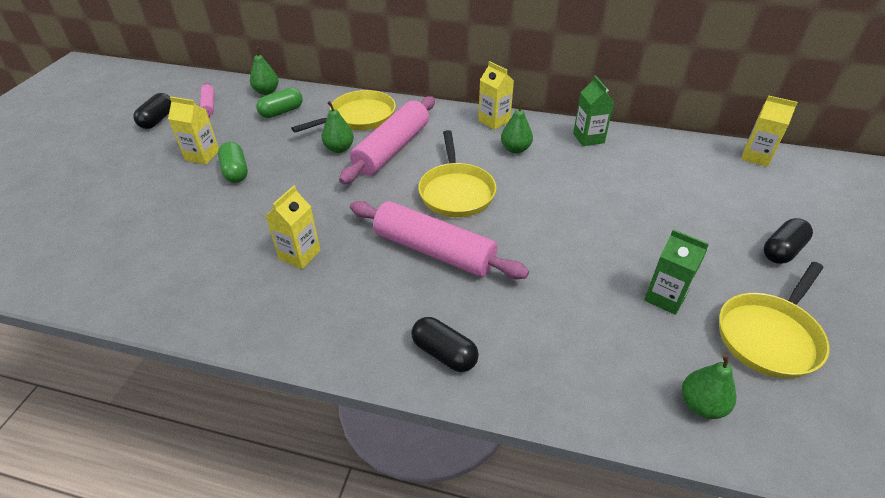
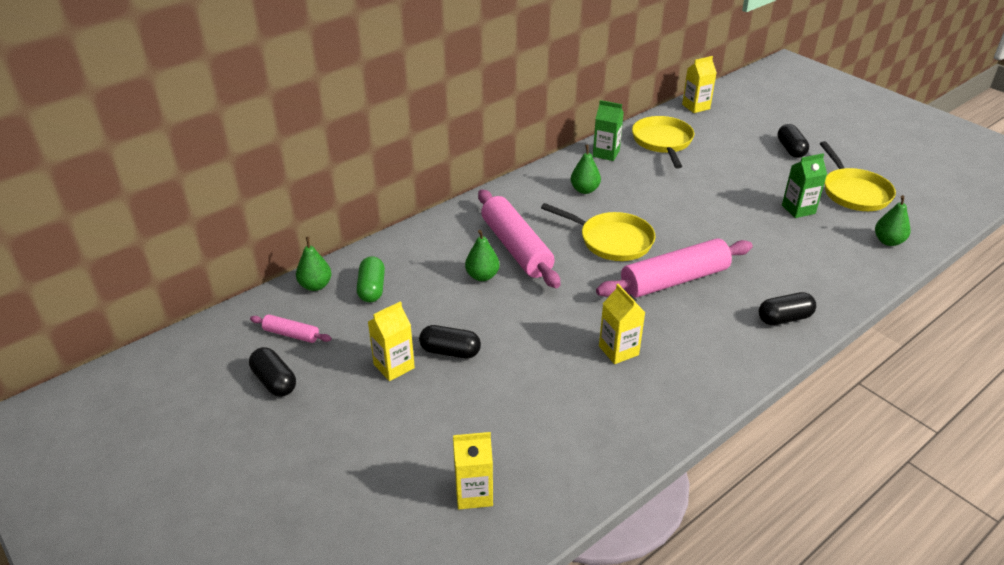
camera: 55 degrees left, 5 degrees down
green capsule [218,142,248,183] -> black capsule [419,325,481,358]
yellow pan [291,90,396,132] -> yellow pan moved to [632,116,694,168]
yellow carton [478,61,514,130] -> yellow carton moved to [453,432,493,509]

